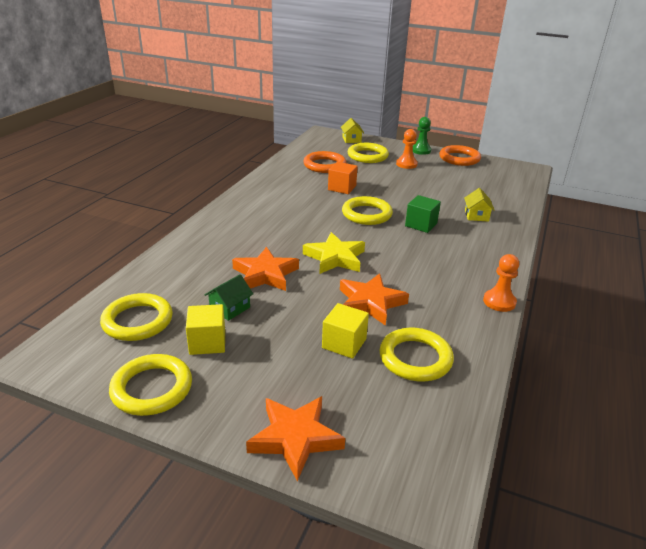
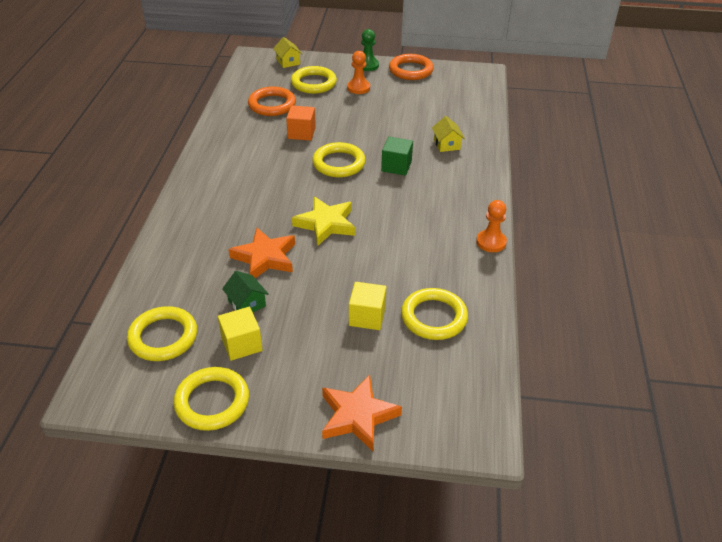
camera: 15 degrees left, 10 degrees up
green house [205,274,253,321] -> green house turned 60 degrees counterclockwise [222,271,268,312]
orange star [340,273,409,326] -> none

